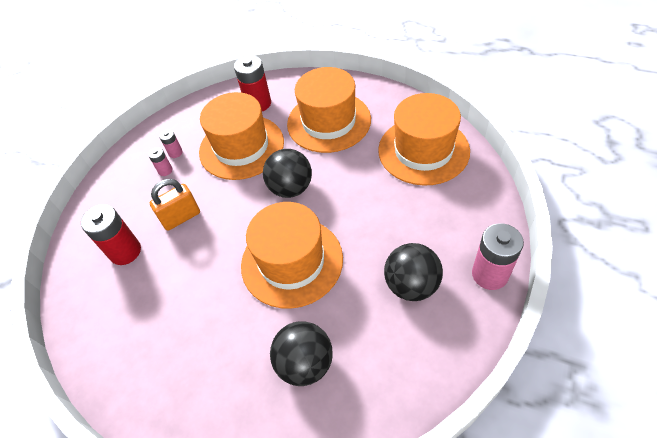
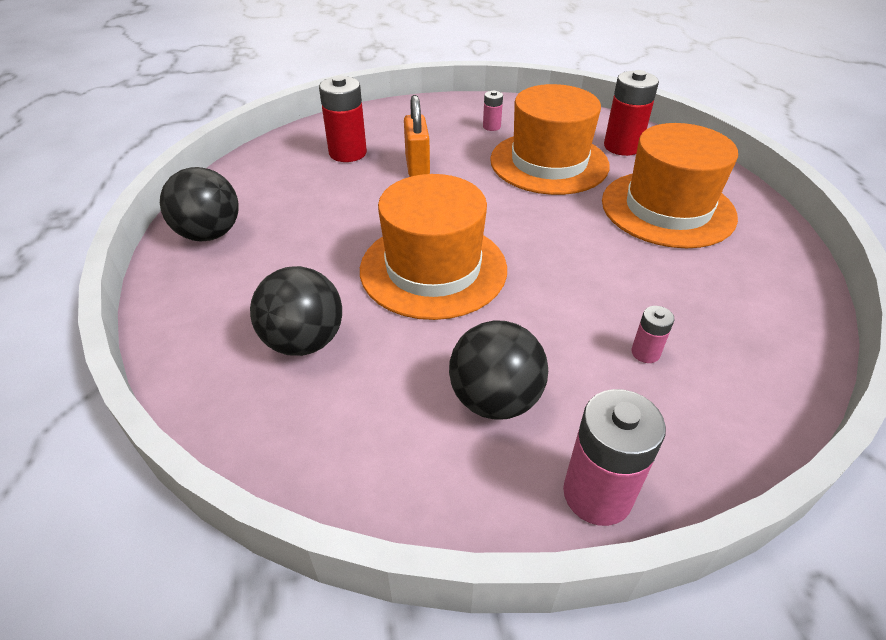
camera: 50 degrees right, 10 degrees down
pink battery [148,147,172,176] -> pink battery moved to [631,306,674,363]
orange padlock [150,179,200,231] -> orange padlock turned 60 degrees clockwise [404,95,430,177]
black ball [263,149,312,198] -> black ball moved to [160,167,238,241]
orange hat [378,93,470,186] -> none

